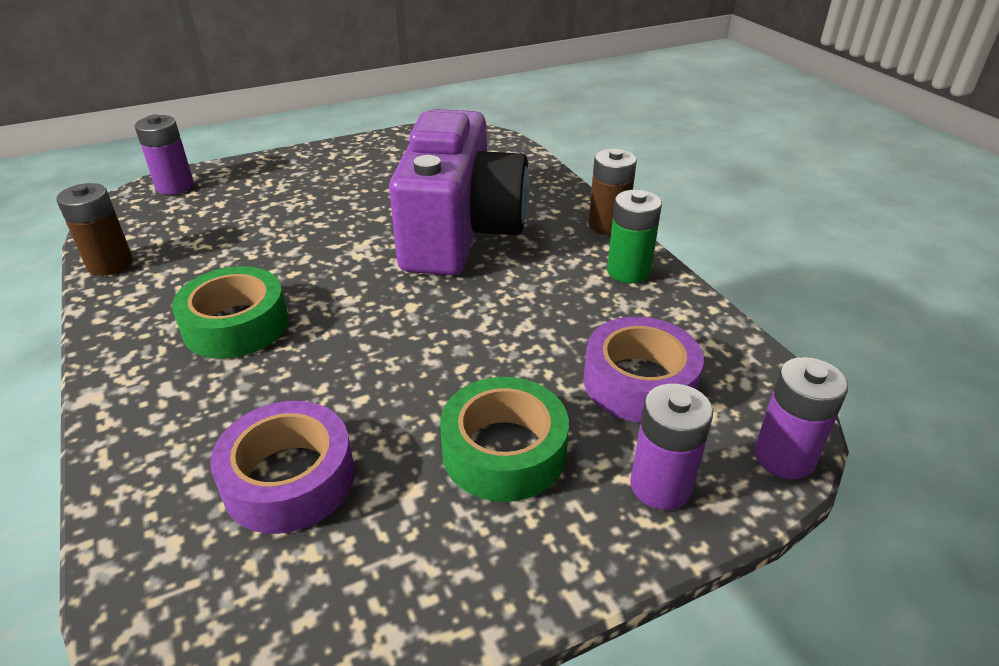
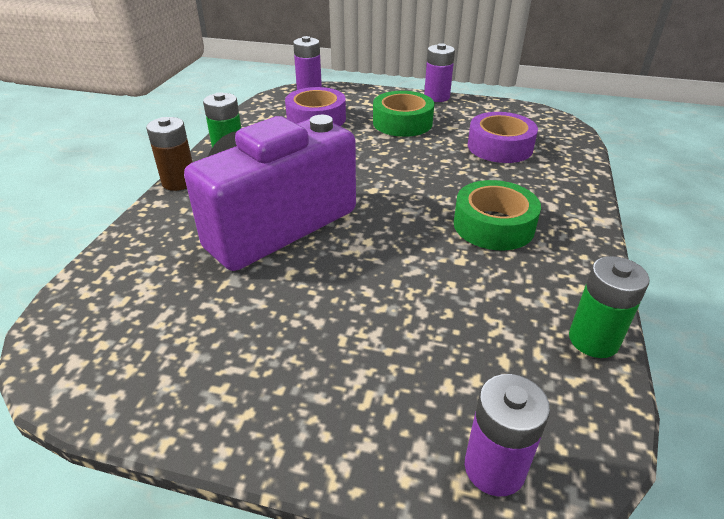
camera: 140 degrees left, 0 degrees up
brown battery [56,183,133,276] -> green battery [569,256,650,358]
purple battery [630,383,713,510] -> purple battery moved to [424,43,455,102]

